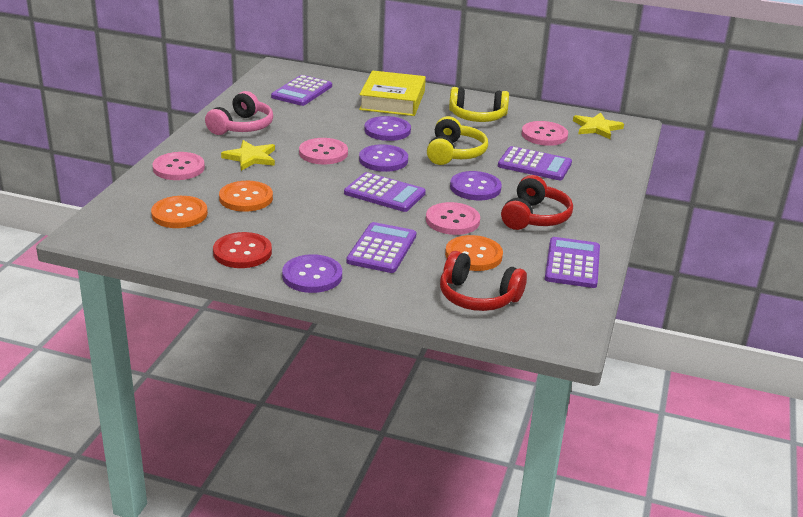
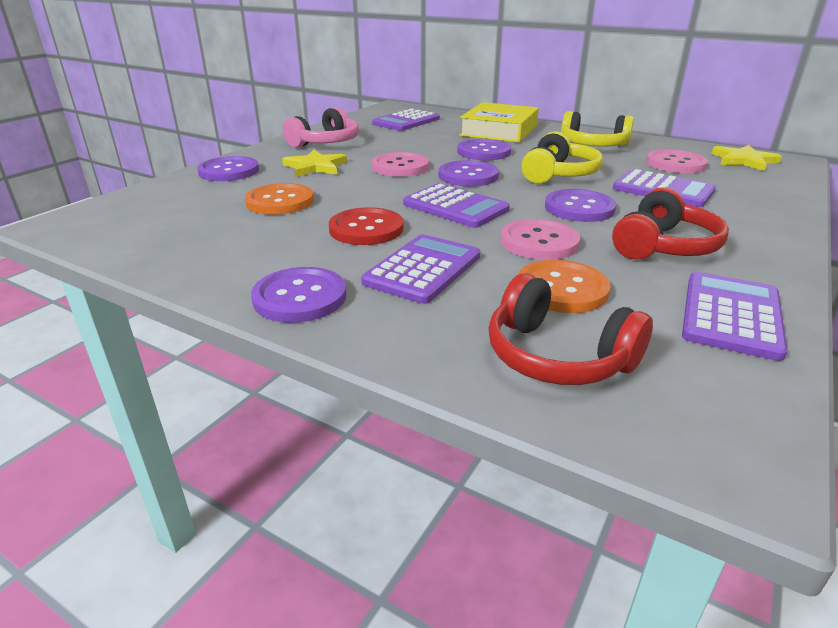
camera: 15 degrees right, 0 degrees up
orange button [151,196,208,228] -> none
pink button [153,152,205,180] -> purple button [197,156,259,181]
red button [213,232,272,268] -> red button moved to [329,207,403,245]

